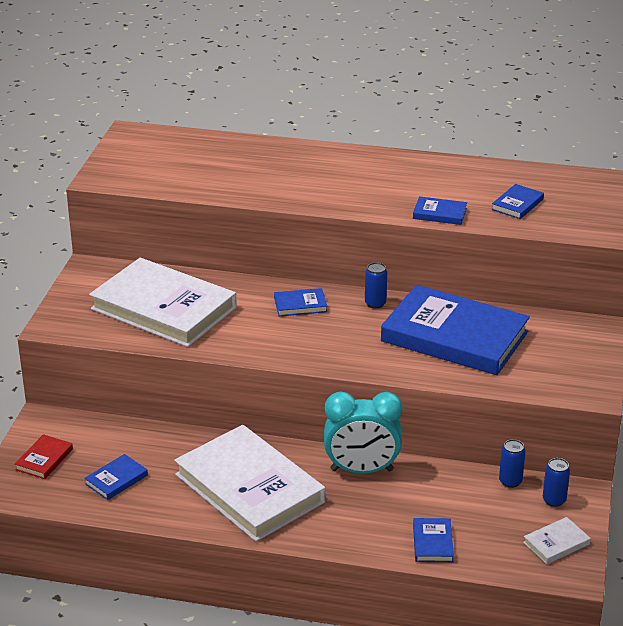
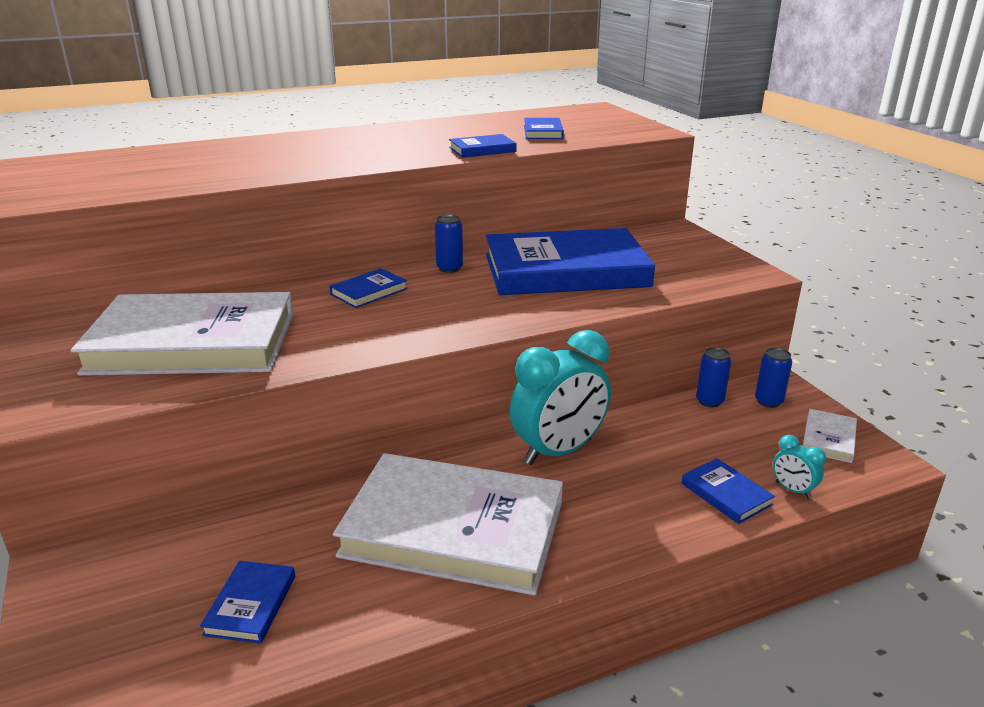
camera: 35 degrees left, 5 degrees down
red book [15,434,73,479] -> none
none -> turquoise clock [773,435,826,499]

